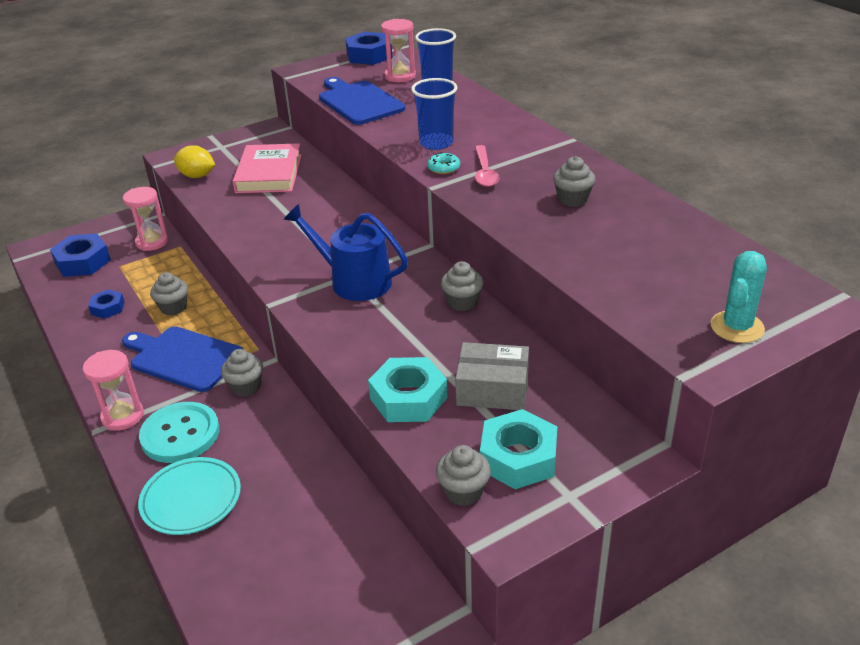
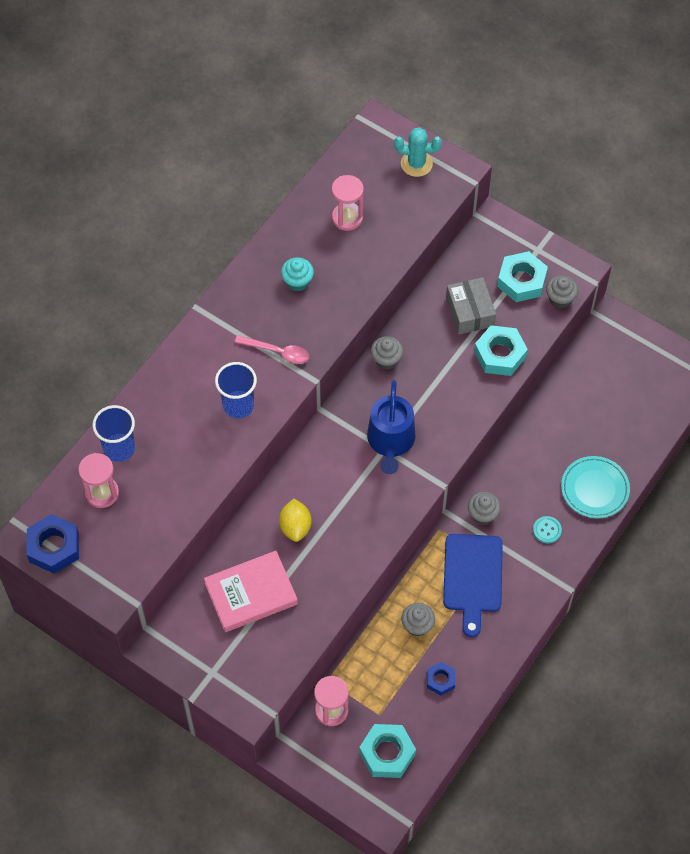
camera: 115 degrees left, 25 degrees up
blue nut [50,233,111,277] -> turquoise nut [359,724,416,778]
pink hourglass [83,350,144,431] -> pink hourglass moved to [332,175,364,231]
turquoise button [139,402,219,463] -> turquoise button [533,516,562,544], size x0.49
yellow lemon [174,145,215,178] -> yellow lemon moved to [279,499,311,542]
blue cutting board [319,77,405,125] -> none
turquoise donut [427,152,460,174] -> none
pink spoon [475,145,499,187] -> pink spoon turned 45 degrees clockwise [235,335,309,364]
grey cupcake [553,156,596,207] -> turquoise cupcake [281,257,314,292]

